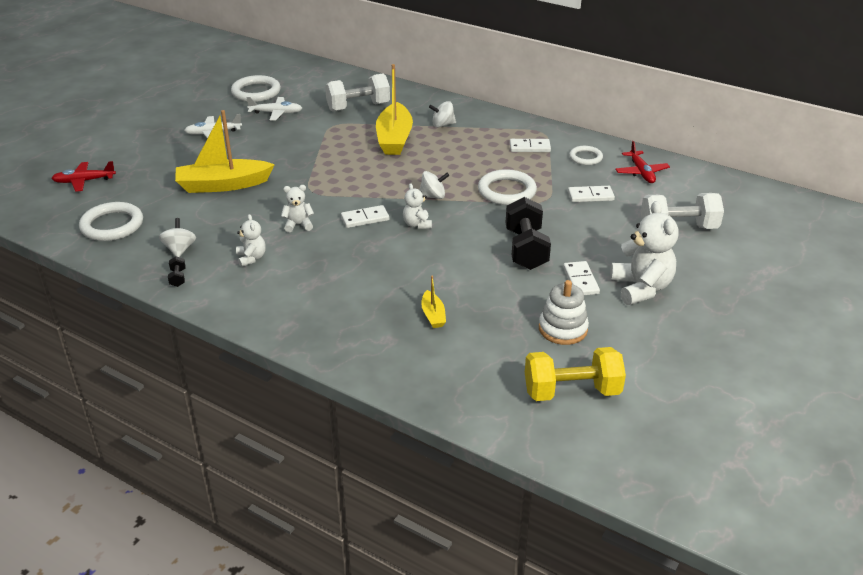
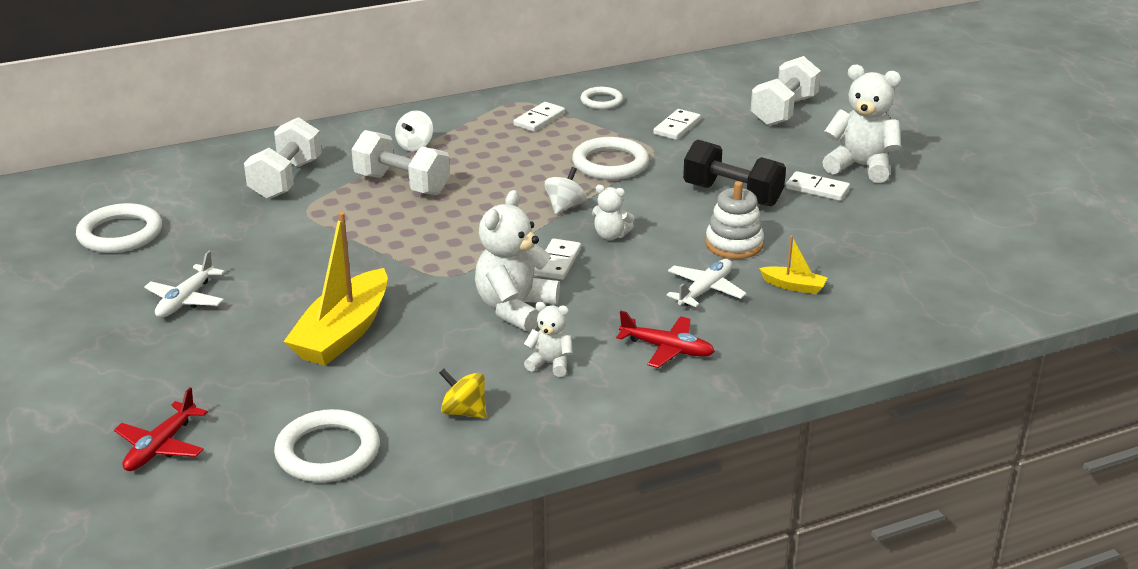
camera: 55 degrees left, 5 degrees down
white spinning top [159,218,196,257] -> yellow spinning top [439,368,487,418]
black dumbbell [168,256,185,287] -> none
white plane [246,97,302,120] -> white plane moved to [667,259,747,307]
white teddy bear [281,185,314,233] -> white teddy bear [475,190,560,332], size x1.89
yellow boat [376,64,413,155] -> white dumbbell [351,130,450,195]
yellow dumbbell [525,347,626,401] -> none
white stacking toy [539,280,589,345] -> white stacking toy moved to [705,181,764,259]
red plane [615,141,670,183] -> red plane moved to [616,311,715,368]

